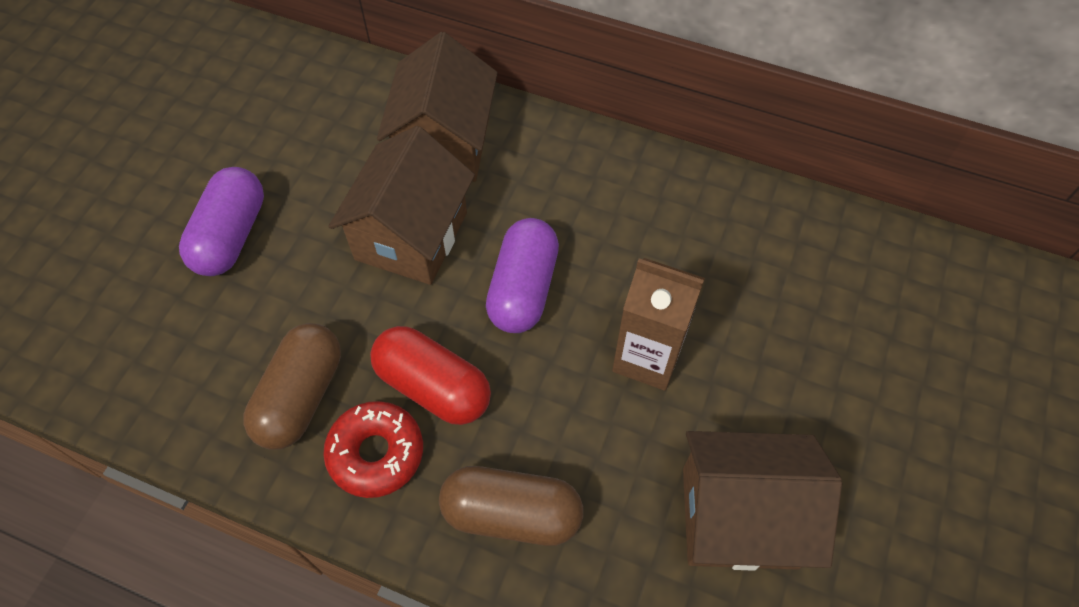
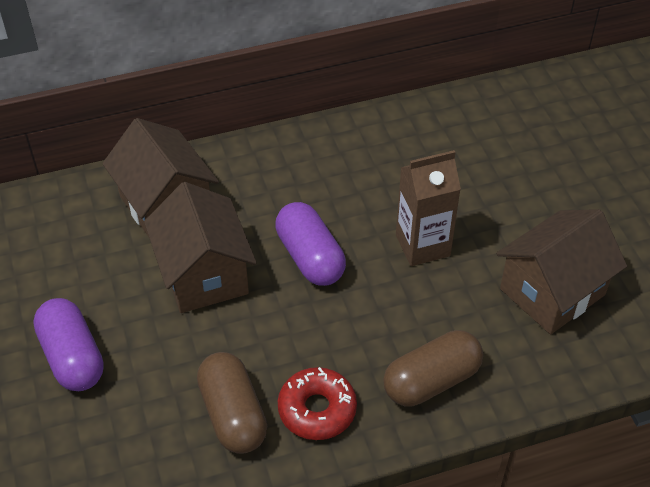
camera: 40 degrees left, 10 degrees down
red capsule [370,326,491,425] -> none

